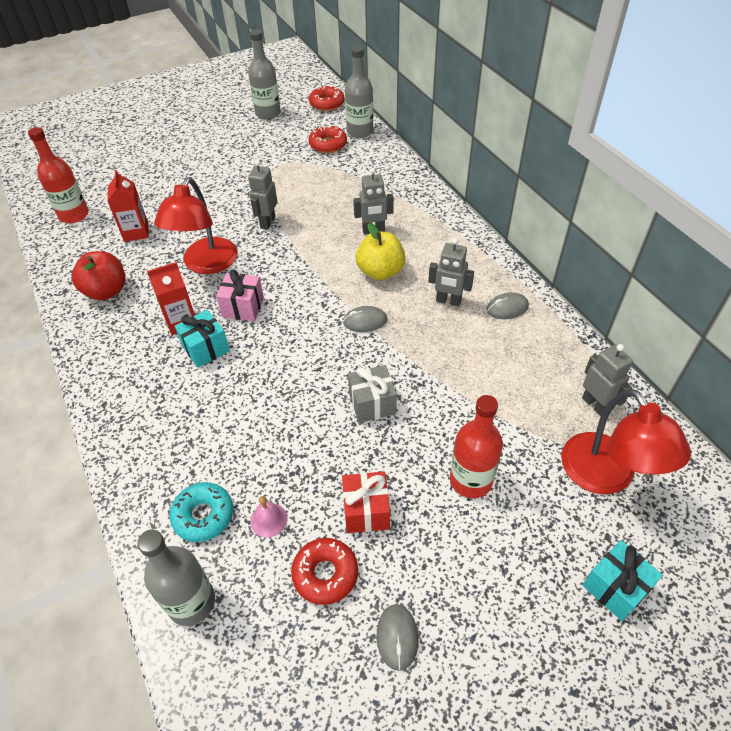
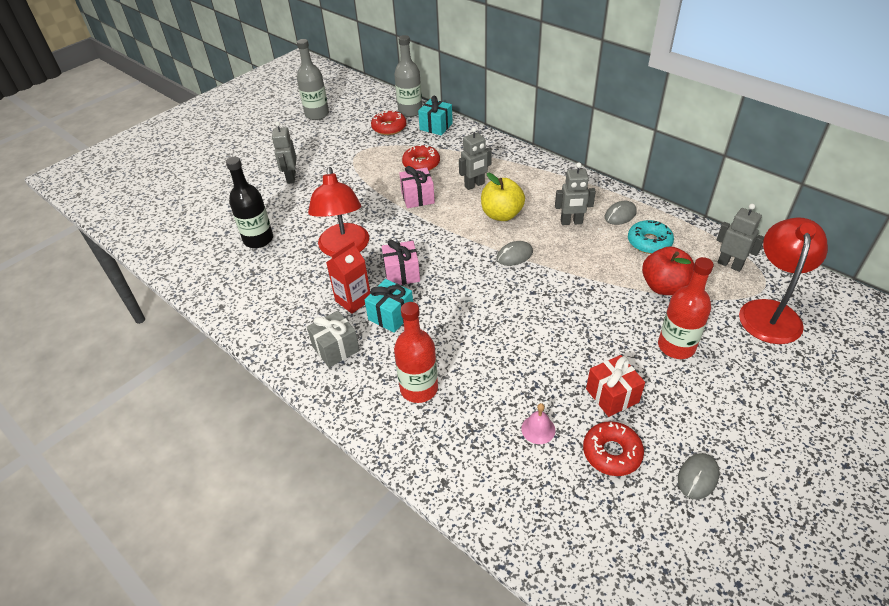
camera: 20 degrees left, 5 degrees down
red bottle [28,127,89,223] -> red bottle moved to [394,302,438,403]
red apple [72,251,126,300] -> red apple moved to [642,247,694,295]
red carton [107,170,149,242] -> black bottle [226,157,273,248]
grey bottle [137,530,215,626] -> none
turquoise donut [170,482,233,542] -> turquoise donut moved to [628,220,674,254]
grey robot [248,160,277,230] -> grey robot moved to [272,121,297,184]
red donut [309,85,345,111] -> red donut moved to [402,145,440,171]
grey gift [348,365,397,423] -> grey gift moved to [307,310,360,368]
grey mouse [376,604,419,671] -> grey mouse turned 60 degrees clockwise [678,453,720,500]
red lamp [561,389,691,494] -> red lamp turned 120 degrees counterclockwise [739,217,828,344]
turquoise gift [582,540,663,621] -> turquoise gift moved to [418,96,453,135]
none -> pink gift [399,166,435,208]

